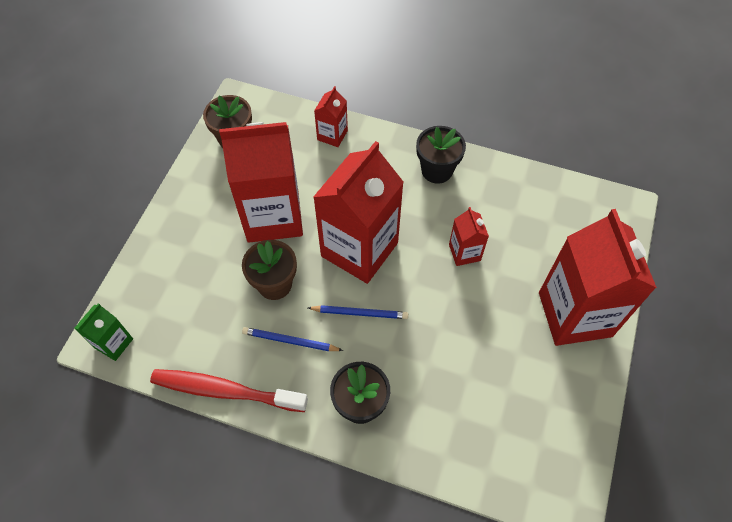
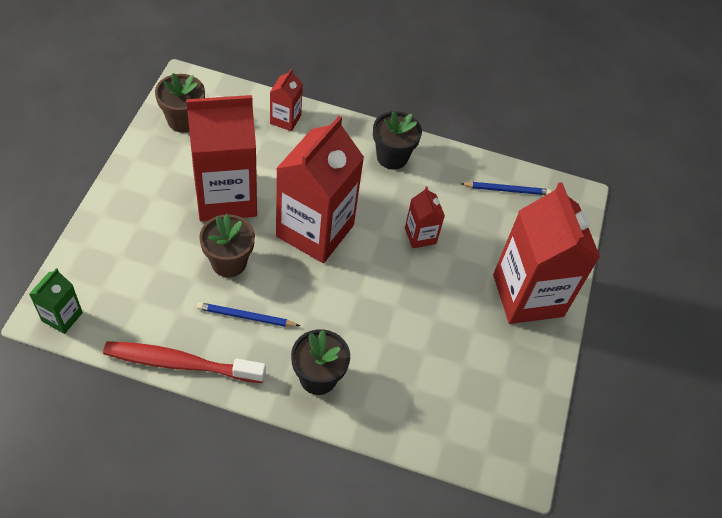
camera: 10 degrees left, 5 degrees down
blue pencil [308,305,408,319] -> blue pencil moved to [461,182,552,195]

